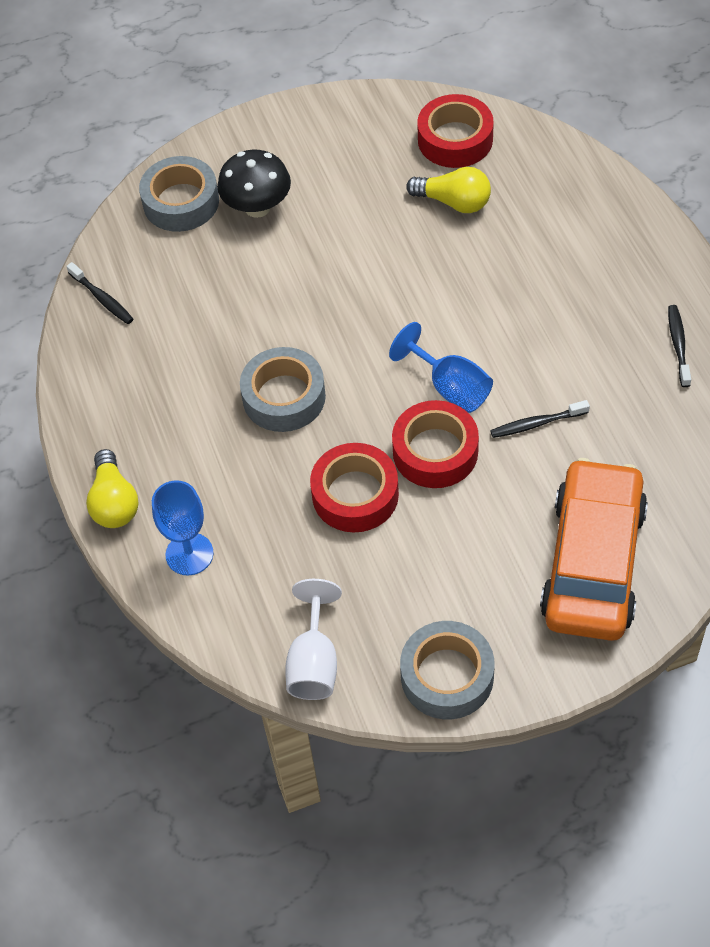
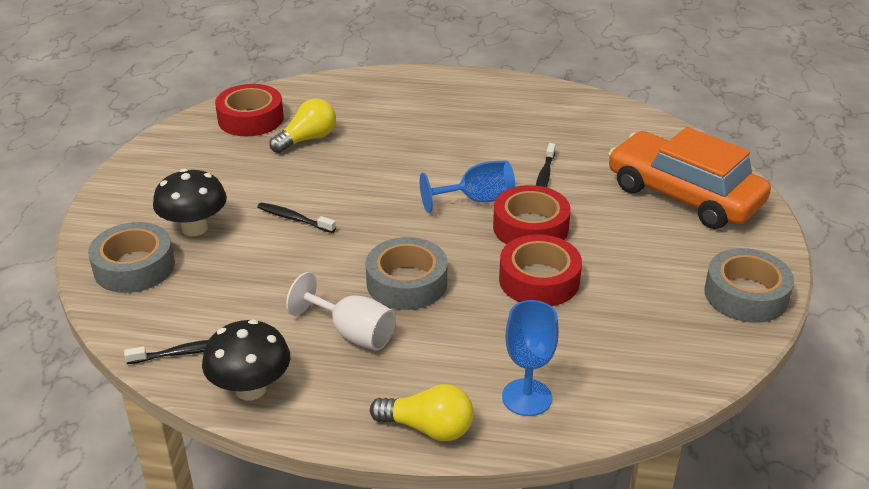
camera: 65 degrees left, 20 degrees down
white goblet [285,579,342,700] -> white goblet moved to [286,272,396,351]
black toothbrush [668,305,691,387] -> black toothbrush moved to [257,202,336,233]
none -> black mushroom [202,319,290,400]

